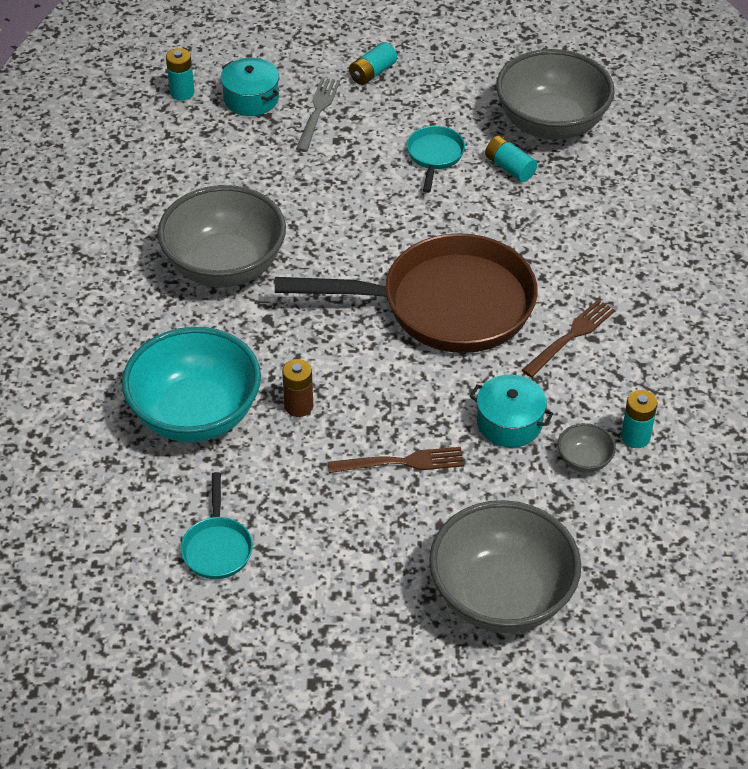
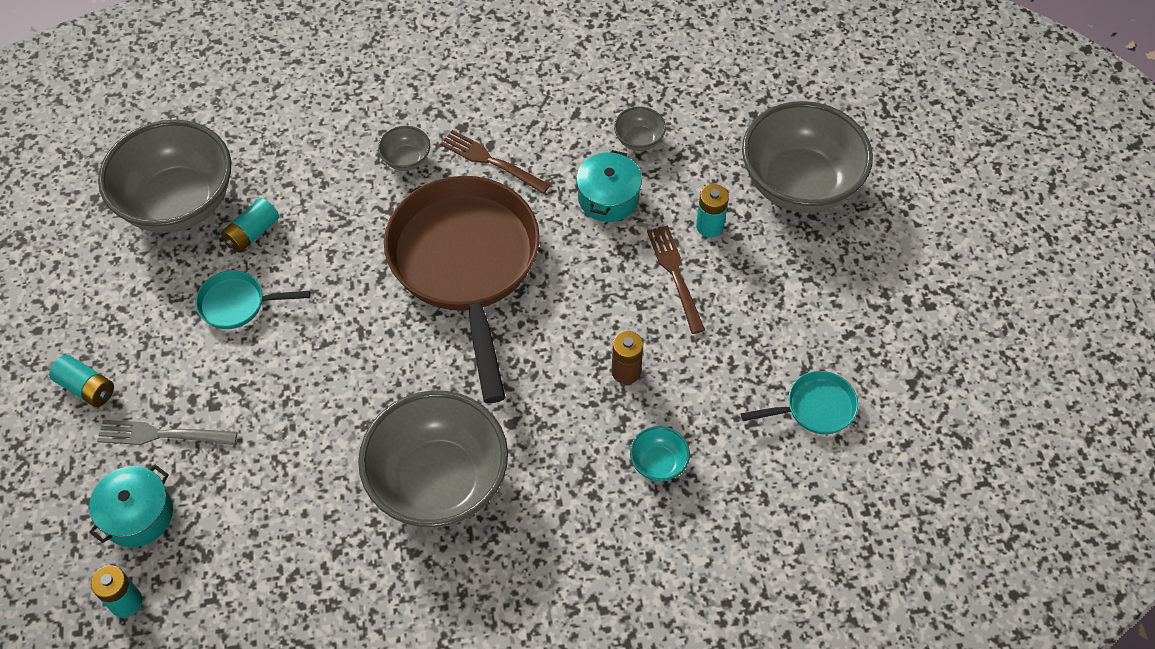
camera: 100 degrees left, 10 degrees up
turquoise bowl [122,327,261,442] -> turquoise bowl [630,426,690,482], size x0.42
turquoise battery [621,390,657,448] -> turquoise battery moved to [696,184,729,237]
none -> grey bowl [378,126,430,171]

